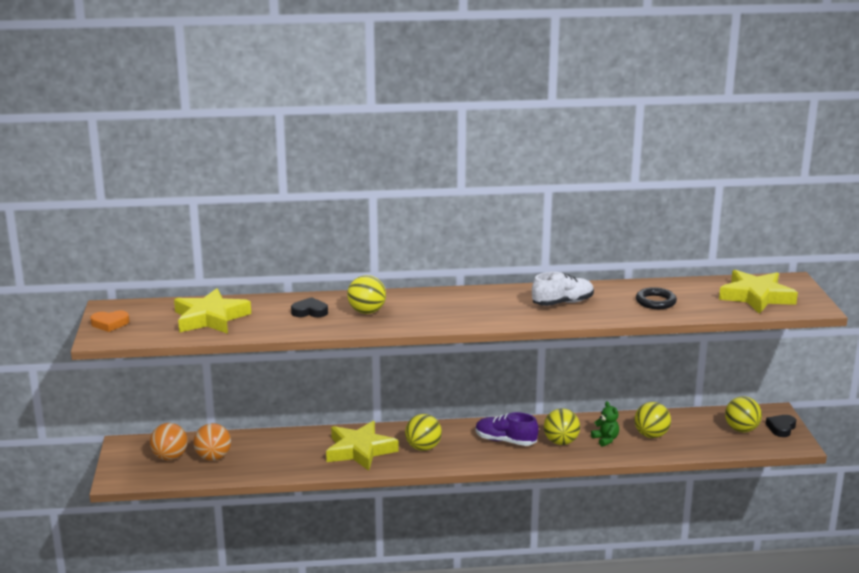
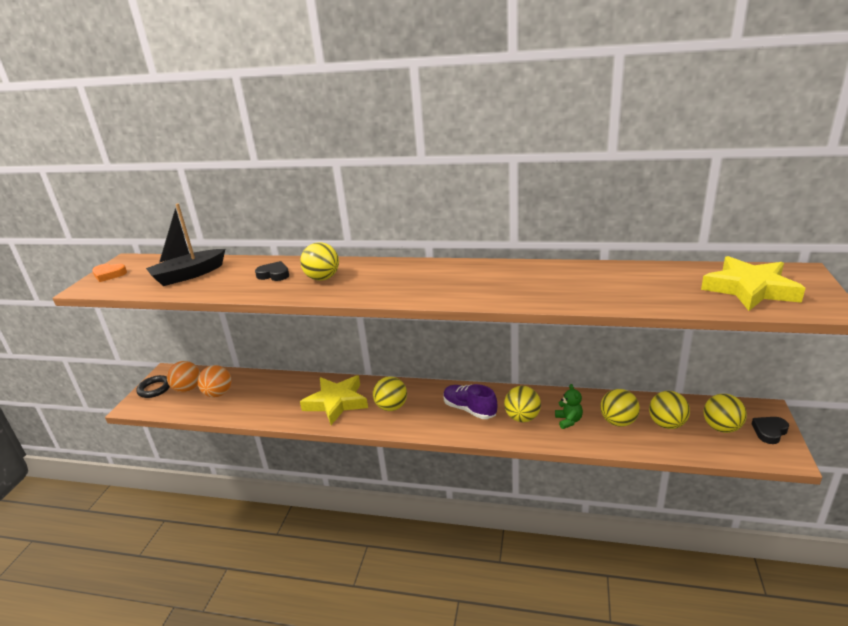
camera: 20 degrees right, 5 degrees up
yellow star [174,288,251,334] -> black boat [146,203,225,286]
white shoe [532,272,594,306] -> none
black ring [636,287,677,309] -> black ring moved to [136,375,170,398]
none -> yellow ball [649,391,690,429]

